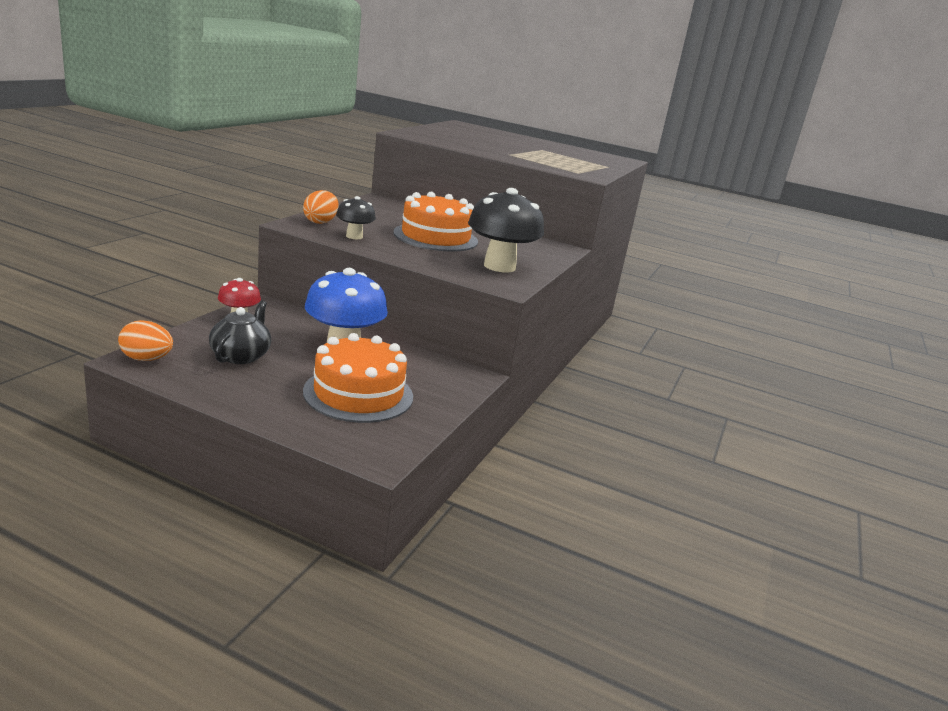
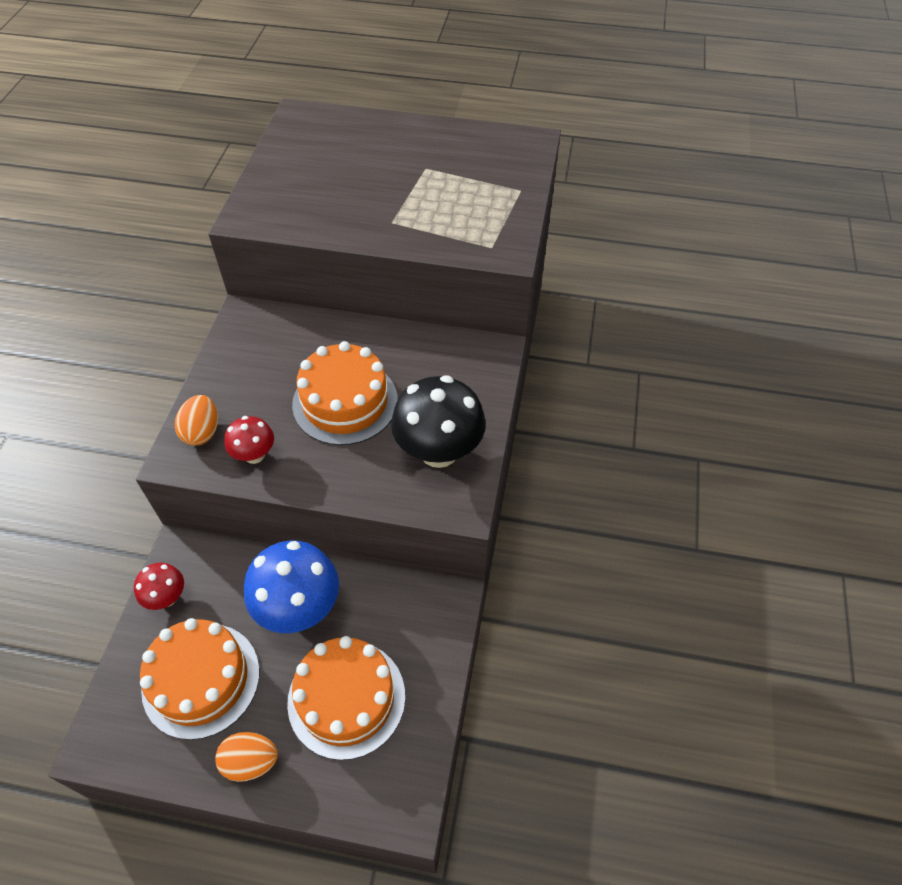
camera: 10 degrees left, 30 degrees up
orange egg [118,320,173,361] -> orange egg moved to [215,732,278,782]
black teapot [209,300,271,364] -> orange cake [140,618,260,740]
black mushroom [336,196,376,239] -> red mushroom [224,416,274,464]

